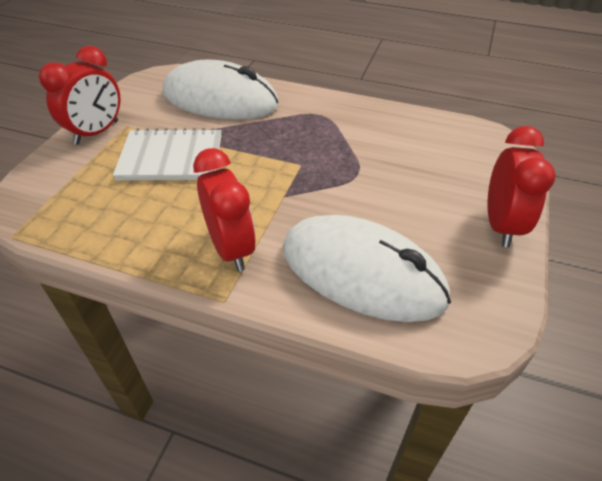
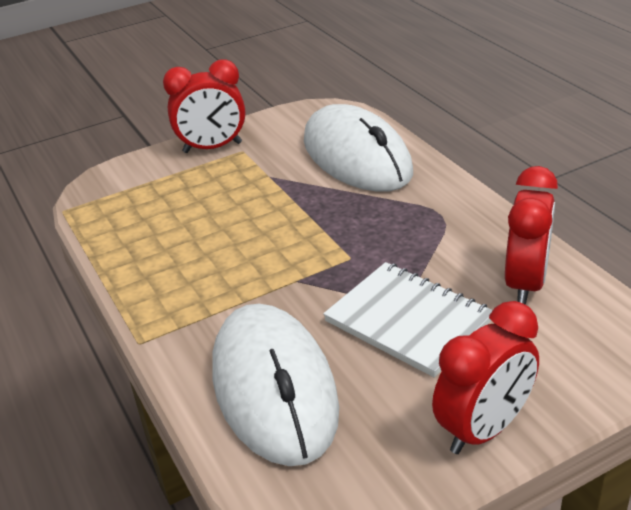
camera: 45 degrees right, 10 degrees down
white notebook [113,128,222,181] -> white notebook moved to [323,262,493,378]
red clock [193,148,256,272] -> red clock moved to [505,166,558,305]

